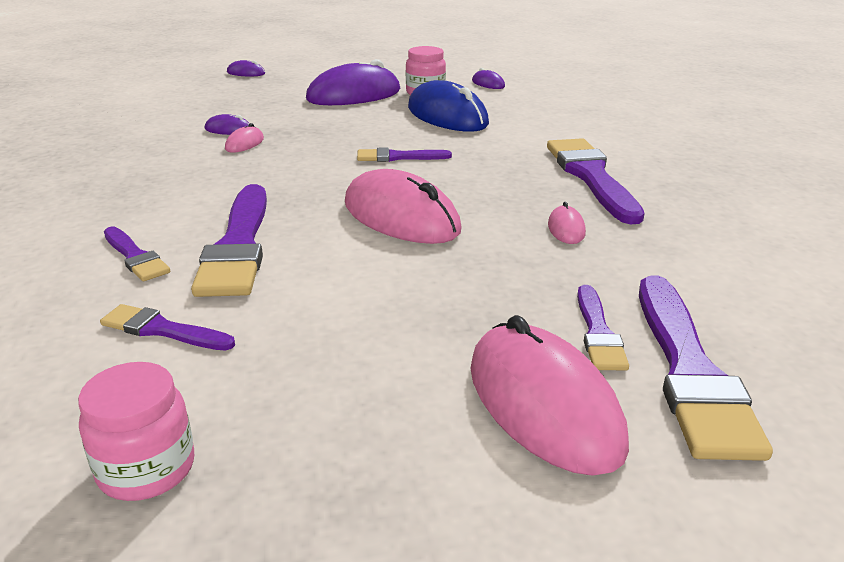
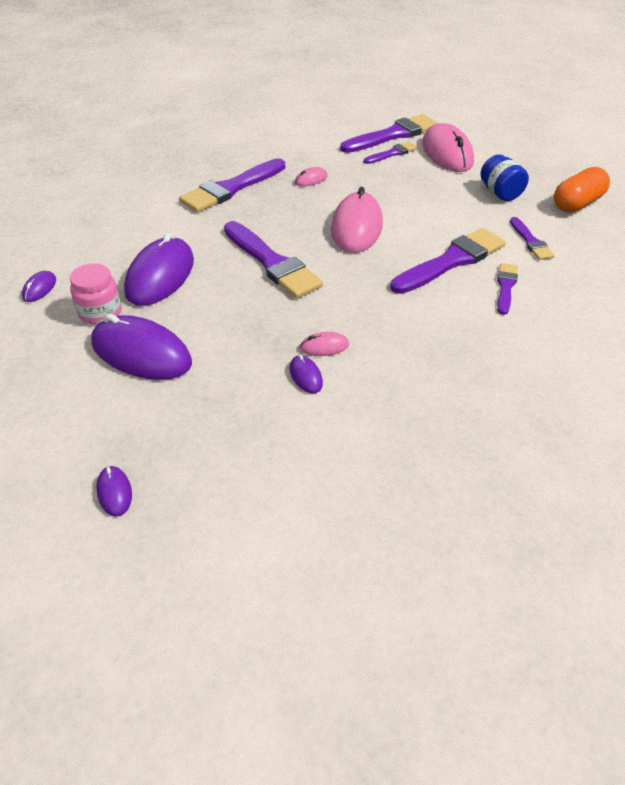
camera: 125 degrees left, 15 degrees up
pink jar [78,362,194,501] -> orange capsule [554,167,610,212]
purple brush [357,147,452,162] -> purple brush [224,221,323,298], size x1.88
blue mouse [408,80,489,132] -> purple mouse [124,232,194,306]
pink mouse [470,315,629,476] -> pink mouse turned 45 degrees counterclockwise [422,123,474,172]
none -> blue jar [480,154,529,201]

